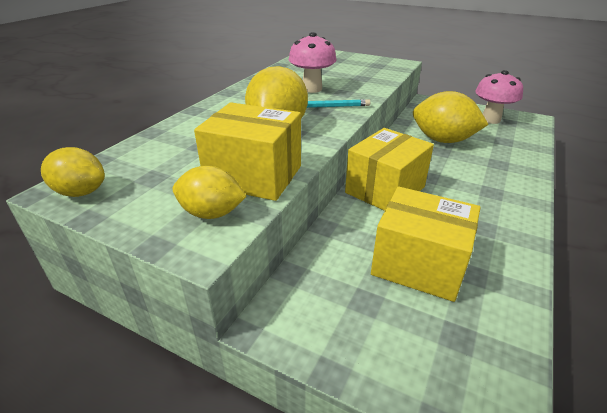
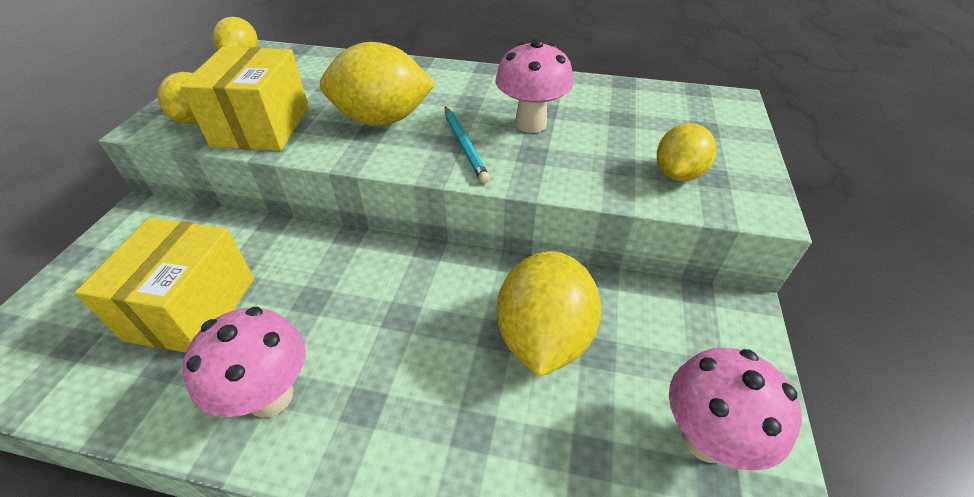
camera: 75 degrees right, 10 degrees up
yellow box [345,128,434,211] -> none
none -> pink mushroom [182,307,306,418]
none -> yellow lemon [657,123,716,182]

